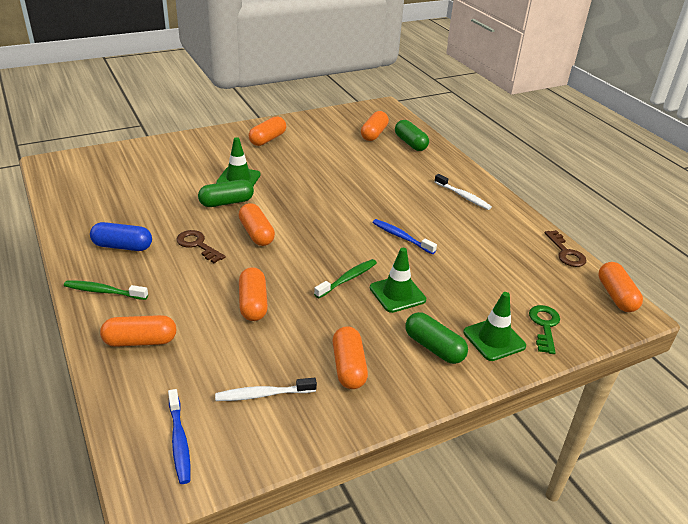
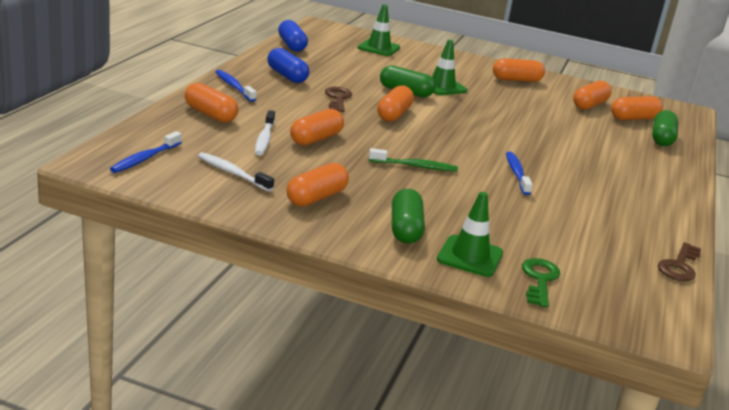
camera: 45 degrees right, 10 degrees down
green toothbrush [64,280,148,300] -> blue toothbrush [215,70,257,102]
green traffic cone [370,248,426,313] -> green traffic cone moved to [358,4,400,56]
white toothbrush [434,174,492,210] -> white toothbrush moved to [255,110,275,155]
green key [529,305,560,354] -> green key turned 45 degrees counterclockwise [522,258,560,307]
orange capsule [598,262,643,312] -> orange capsule moved to [573,81,612,110]
none -> blue capsule [278,20,308,52]

